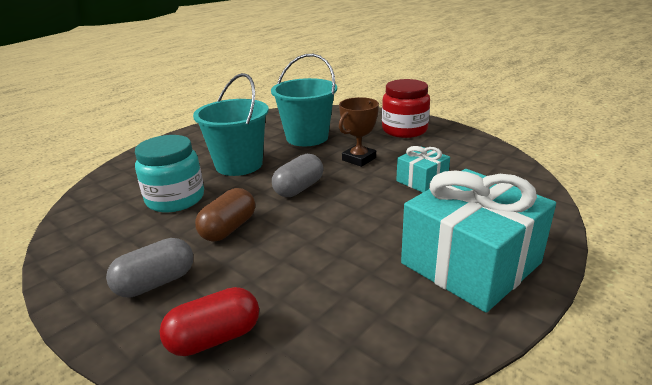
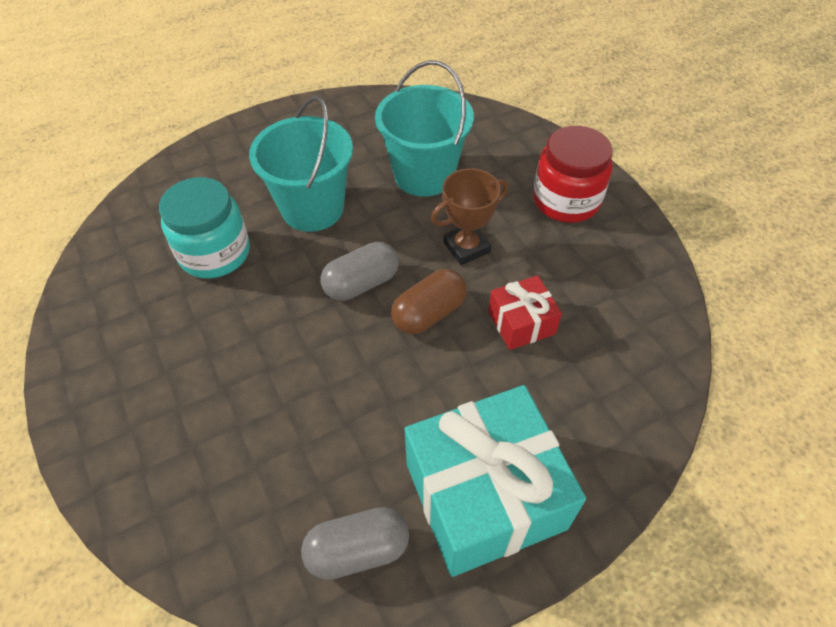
camera: 20 degrees right, 25 degrees up
grey capsule [106,238,193,297] -> grey capsule moved to [301,507,409,580]
red capsule [159,287,259,356] -> none
brown capsule [195,188,255,242] -> brown capsule moved to [391,269,467,335]
turquoise gift [396,146,450,192] -> red gift [488,275,562,350]

